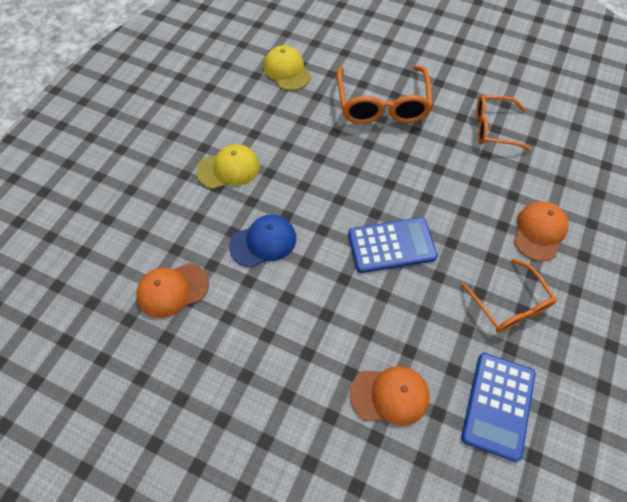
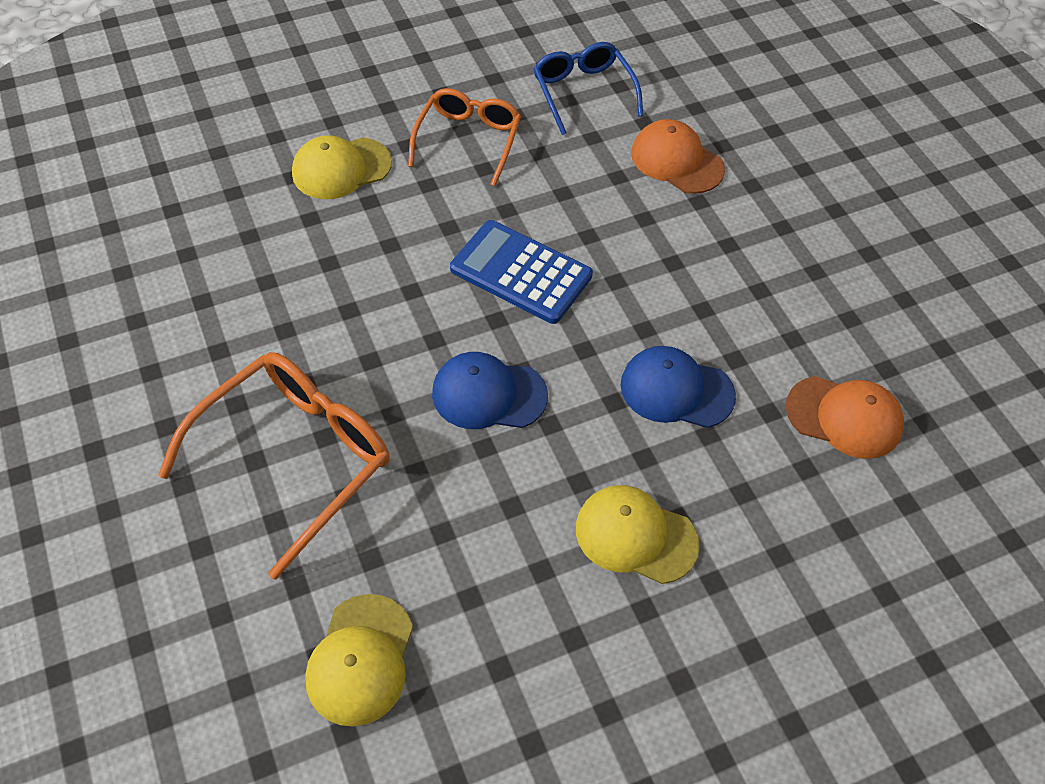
camera: 140 degrees left, 5 degrees down
blue calculator [461,353,536,462] -> blue glasses [534,42,643,135]
orange glasses [476,95,532,152] -> none
orange cap [514,201,568,261] -> yellow cap [292,135,392,199]
none -> blue cap [432,352,548,429]

